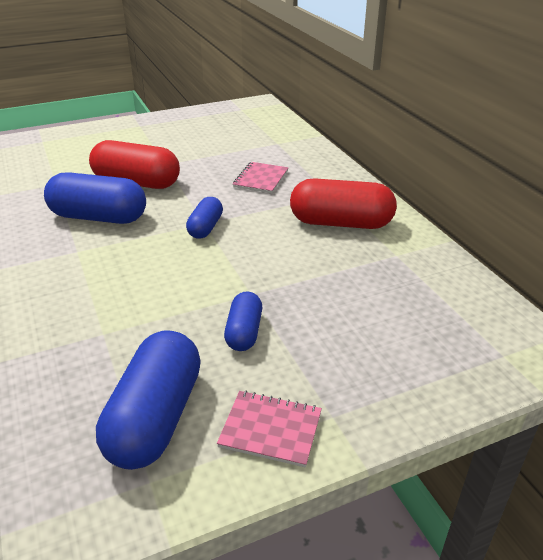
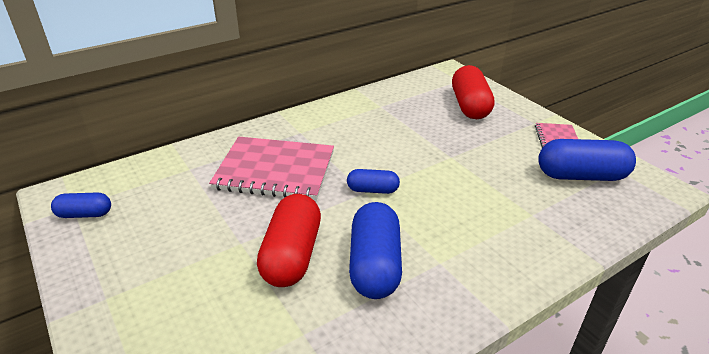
camera: 100 degrees left, 0 degrees up
blue capsule [224,291,262,351] -> blue capsule moved to [51,192,111,218]
pink notebook [233,162,289,193] -> pink notebook [209,137,334,200], size x2.05
red capsule [290,178,397,229] -> red capsule moved to [452,65,495,119]

